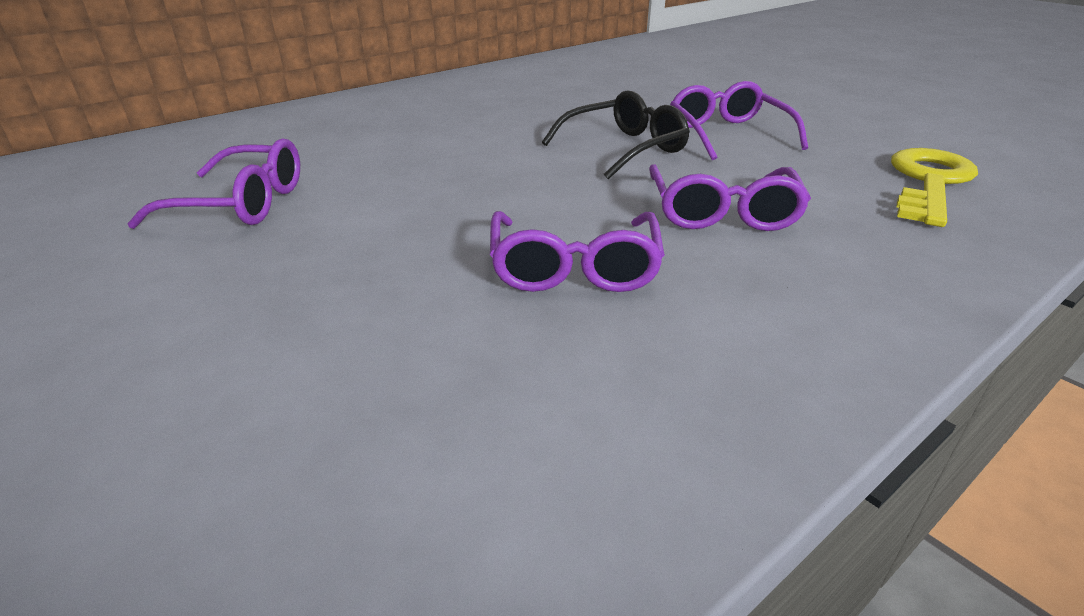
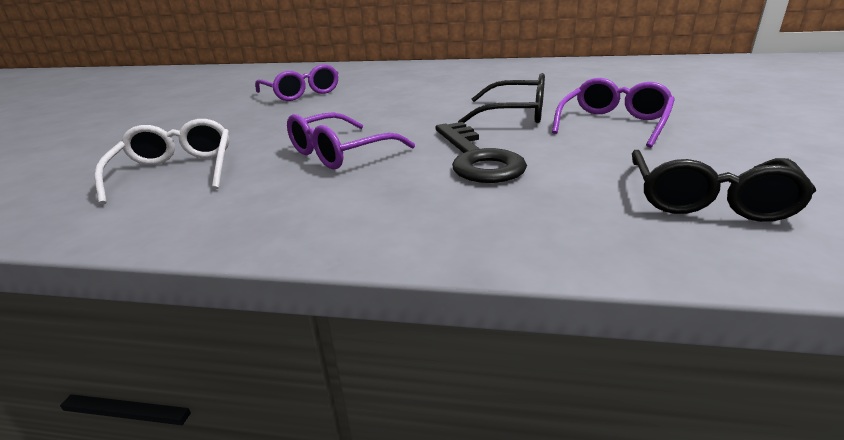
camera: 50 degrees right, 5 degrees down
purple glasses [649,164,811,231] -> black key [436,122,527,183]
yellow key [891,148,978,227] -> black glasses [632,150,816,222]
none -> white glasses [95,119,229,204]

